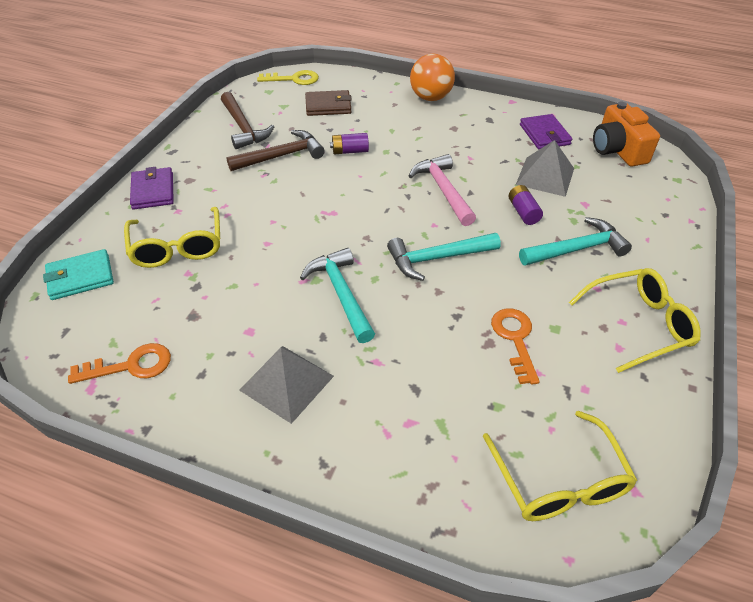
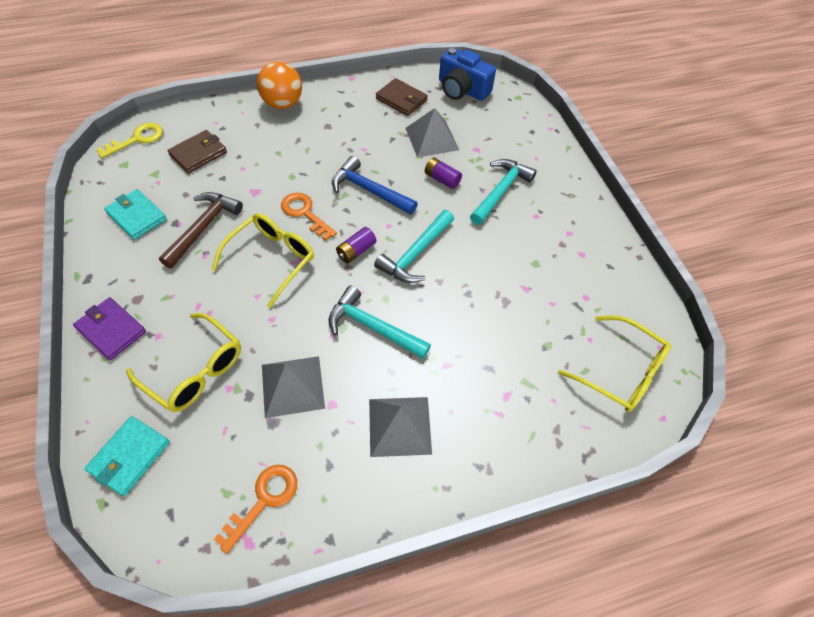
camera: 40 degrees left, 10 degrees up
brown hammer [221,92,274,149] -> turquoise wallet [104,189,167,240]
purple battery [330,133,369,154] -> purple battery moved to [336,227,376,263]
pink hammer [409,154,476,226] -> blue hammer [332,156,418,215]
orange key [491,308,540,385] -> orange key moved to [281,193,337,241]
purple wallet [520,114,572,149] -> brown wallet [376,78,428,116]
yellow glasses [569,268,701,373] -> yellow glasses moved to [212,213,314,308]
orange camera [593,102,660,167] -> blue camera [439,48,496,101]
none -> grey pyramid [262,356,325,418]

